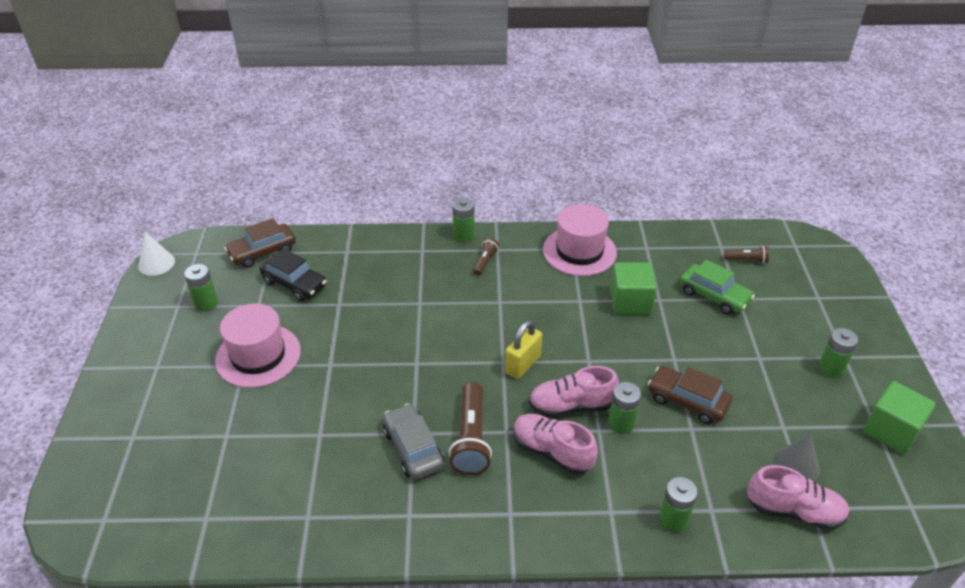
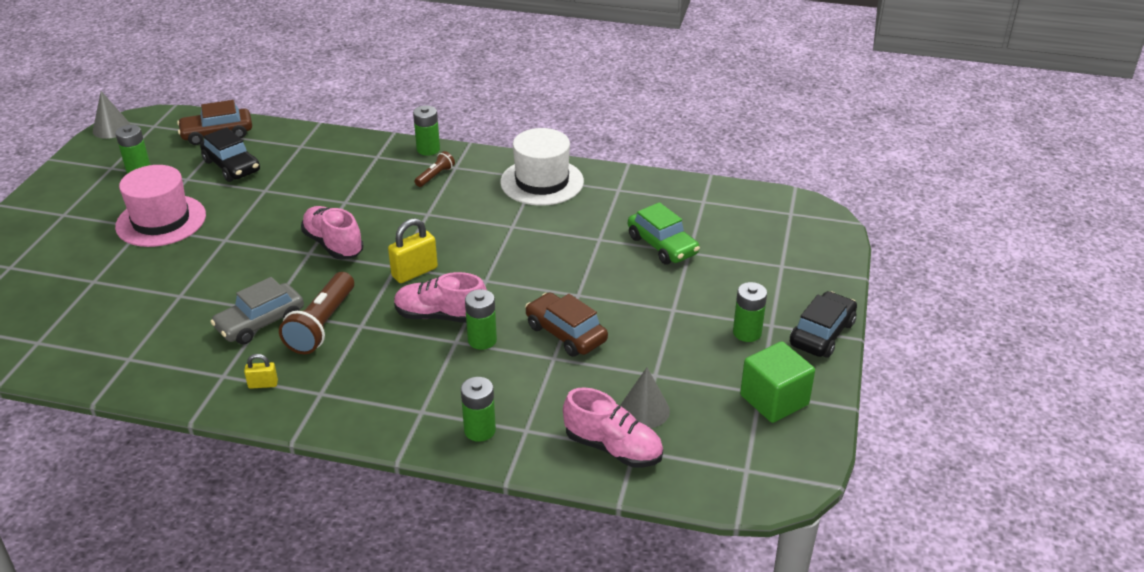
camera: 15 degrees right, 5 degrees down
white cone [138,232,175,276] -> grey cone [93,91,131,139]
grey car [383,403,444,479] -> grey car turned 120 degrees counterclockwise [210,277,304,345]
pink shoe [513,414,598,474] -> pink shoe moved to [301,206,363,260]
pink hat [543,204,617,276] -> white hat [500,128,584,206]
green cube [610,262,657,315] -> none
brown flashlight [724,246,769,264] -> none
none -> yellow padlock [244,354,278,389]
none -> black car [790,291,857,358]

